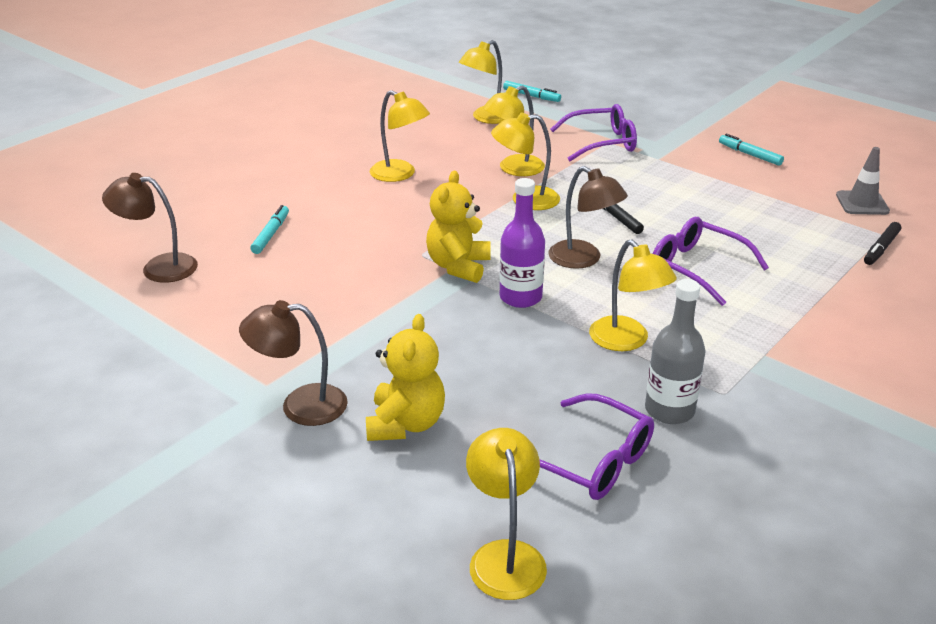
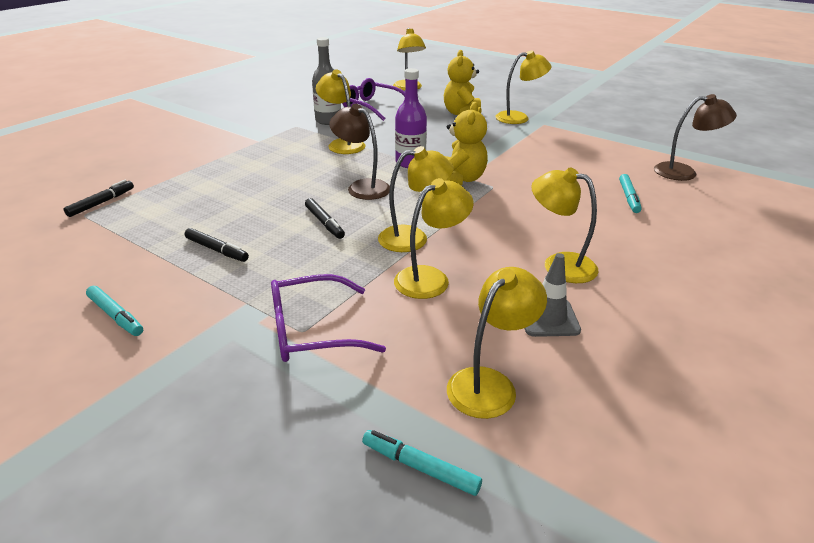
camera: 175 degrees right, 0 degrees up
brown lamp [239,300,348,426] -> yellow lamp [495,50,552,124]
purple glasses [653,217,769,306] -> none
grey traffic cone [836,147,890,215] -> grey traffic cone moved to [524,253,581,337]
none -> black marker [185,228,249,262]

